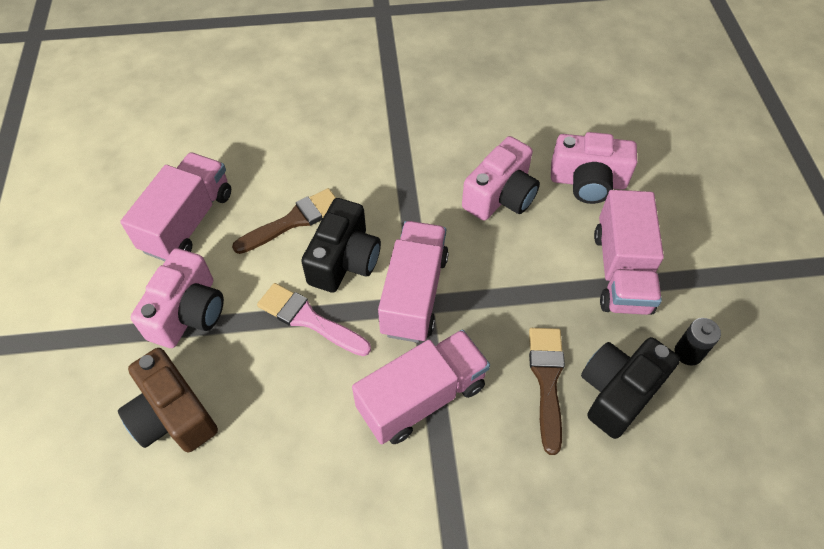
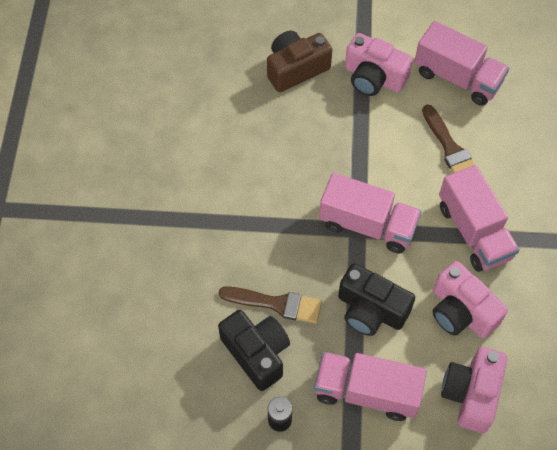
camera: 100 degrees right, 5 degrees up
pink brush [257,283,371,356] -> none
black camera [301,198,381,293] -> black camera moved to [338,263,415,336]
pink truck [352,329,490,444] -> pink truck moved to [439,165,520,272]

